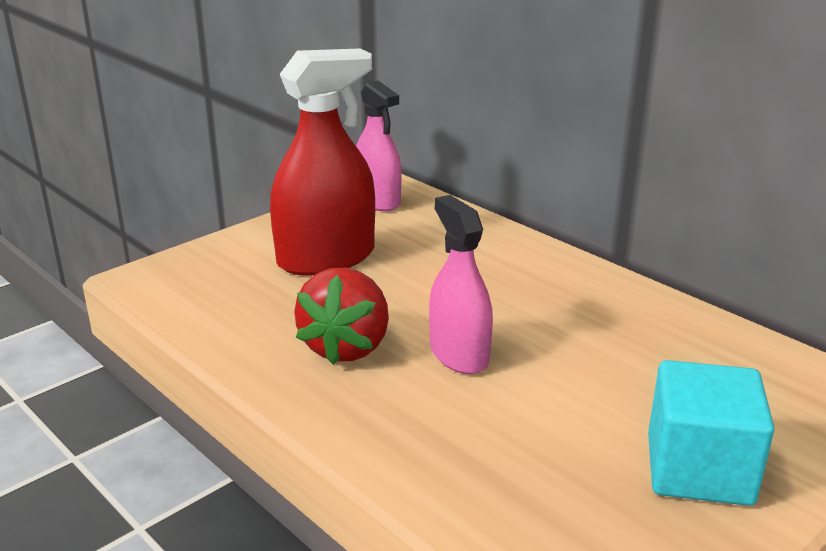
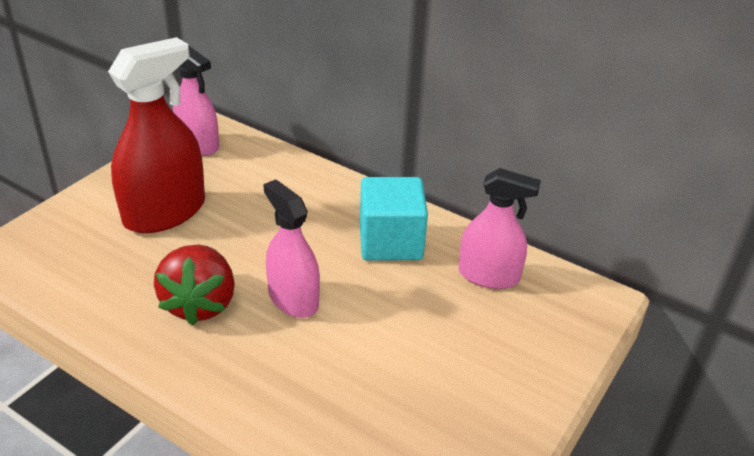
camera: 15 degrees left, 10 degrees up
turquoise cube [648,360,775,506] -> turquoise cube moved to [360,177,428,261]
none -> pink spray bottle [459,168,541,289]

